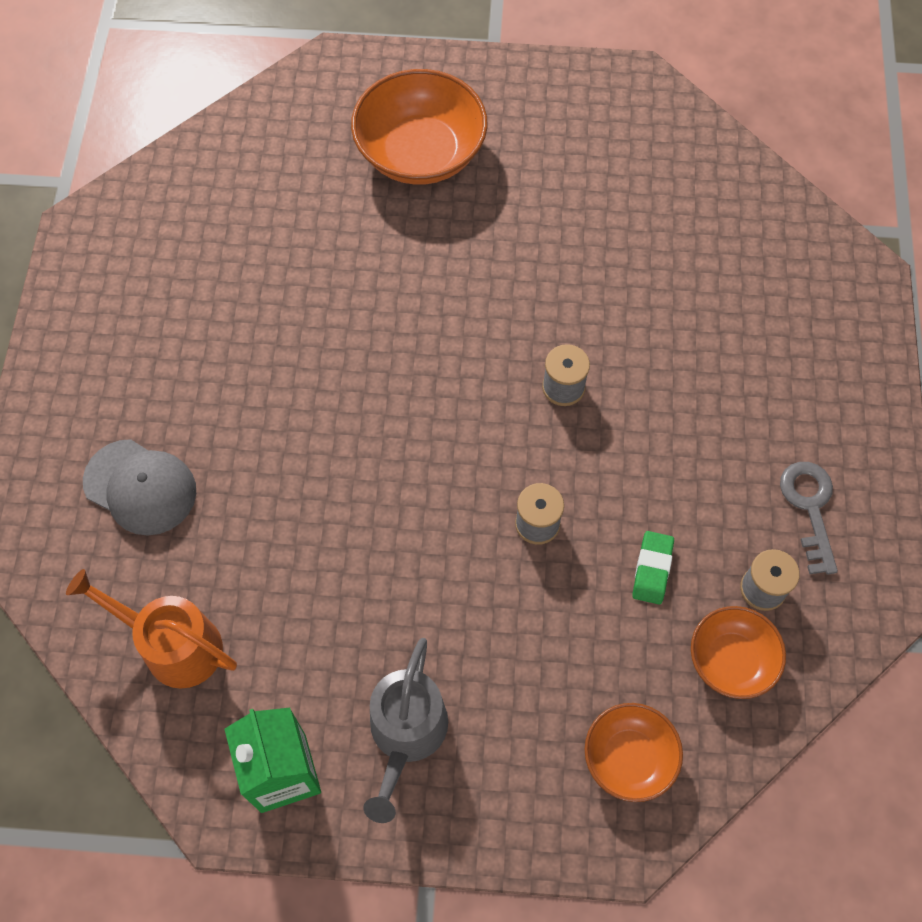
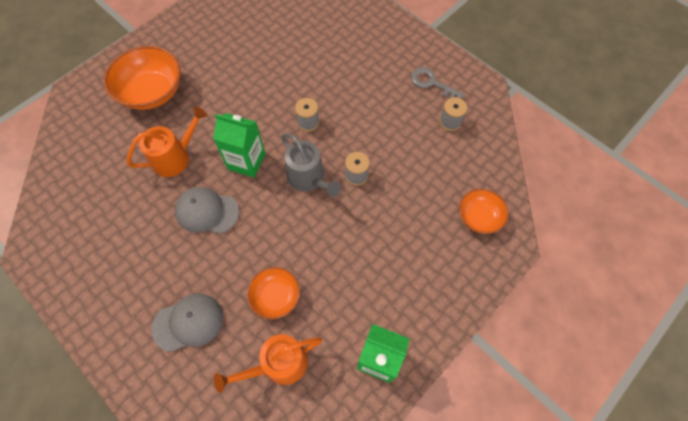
camera: 50 degrees left, 0 degrees up
grey watering can [363,638,448,823] -> grey watering can moved to [281,133,341,197]
green eraser [632,531,674,604] -> none
orange bowl [691,606,786,699] -> orange bowl moved to [247,267,300,319]
none -> orange watering can [127,107,207,177]
none -> grey cap [175,187,239,234]
none -> green carton [213,113,266,178]

